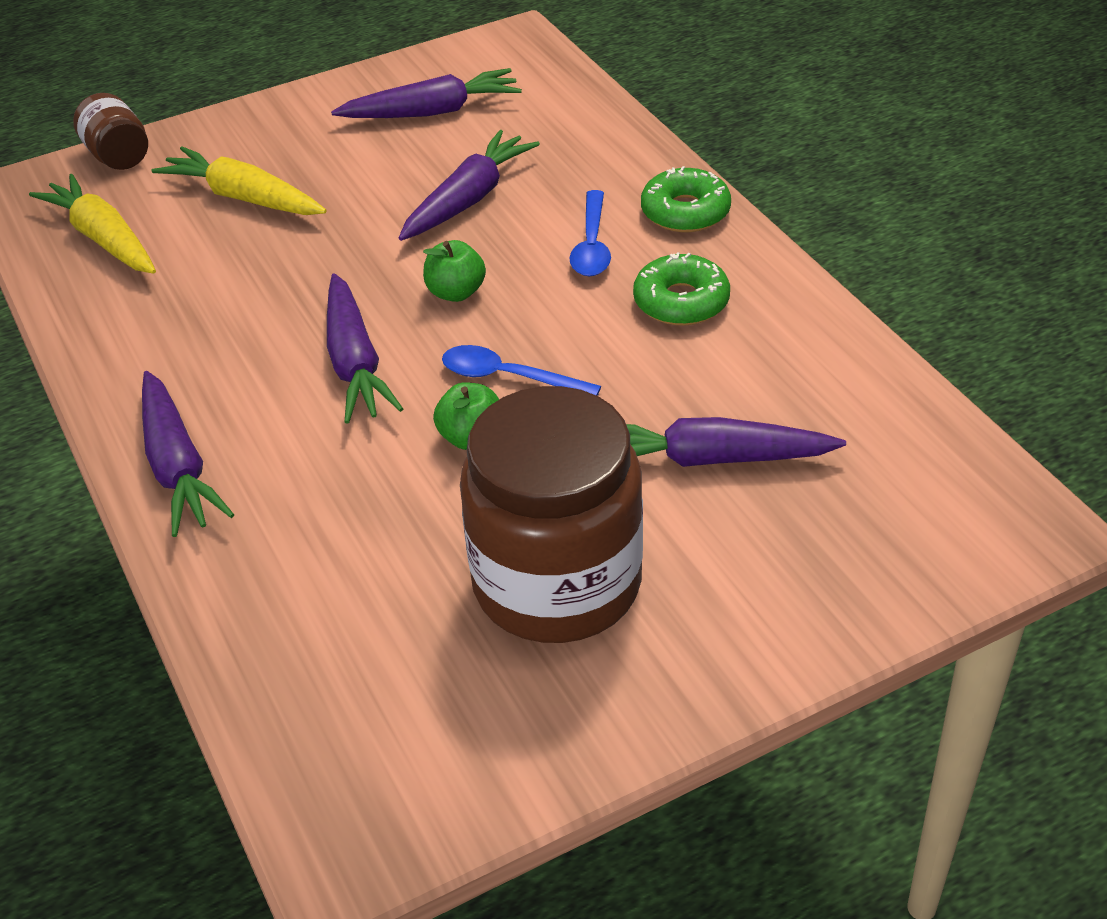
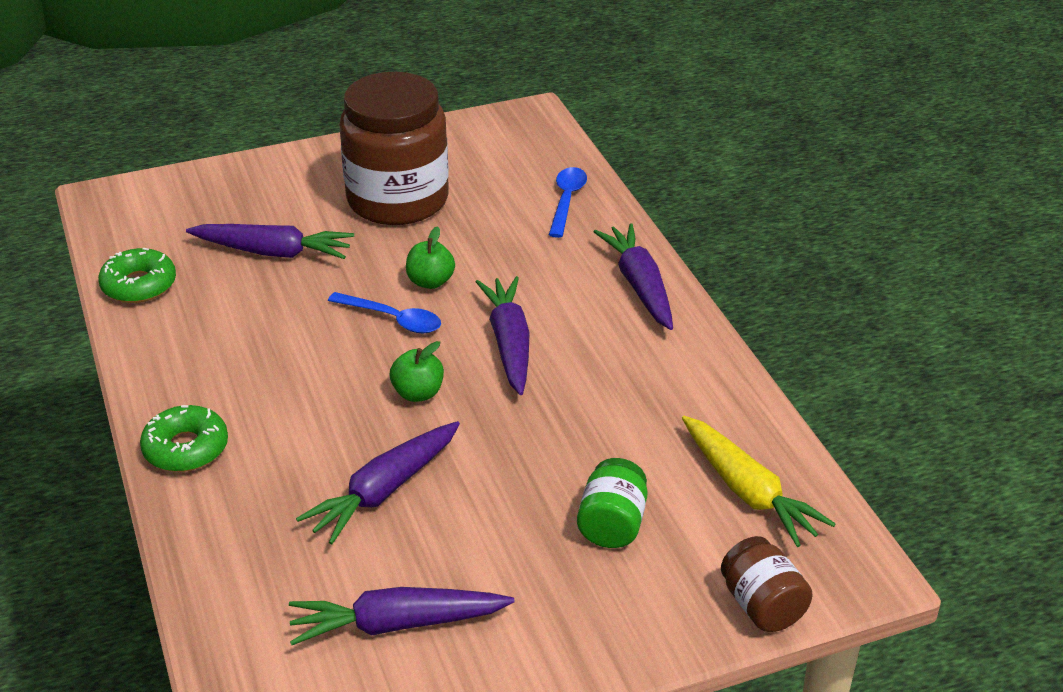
camera: 175 degrees left, 5 degrees down
yellow carrot [151,146,326,215] -> green jar [577,458,648,548]
blue spoon [570,190,611,276] -> blue spoon moved to [549,167,587,238]
green donut [633,252,730,326] -> green donut moved to [98,248,176,303]

